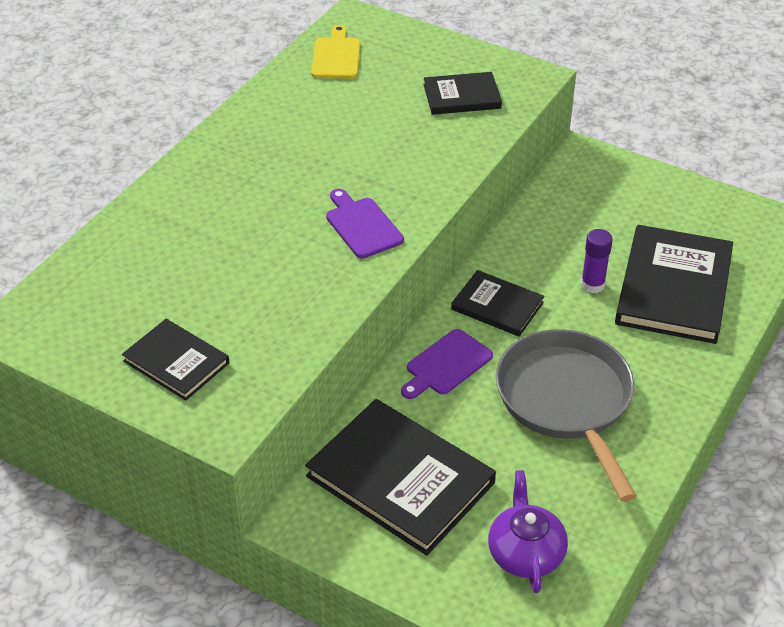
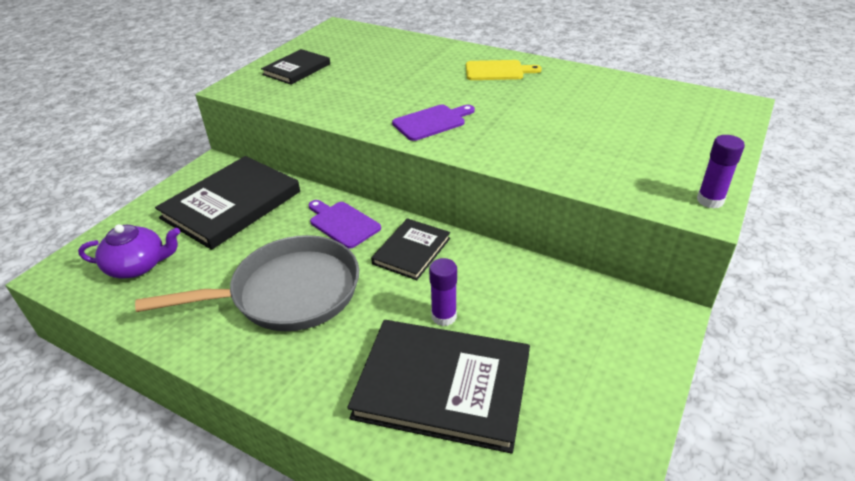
camera: 90 degrees right, 5 degrees down
yellow cutting board [311,25,361,79] -> yellow cutting board moved to [466,60,542,80]
black book [423,72,502,115] -> none
none -> purple glue stick [697,135,745,209]

